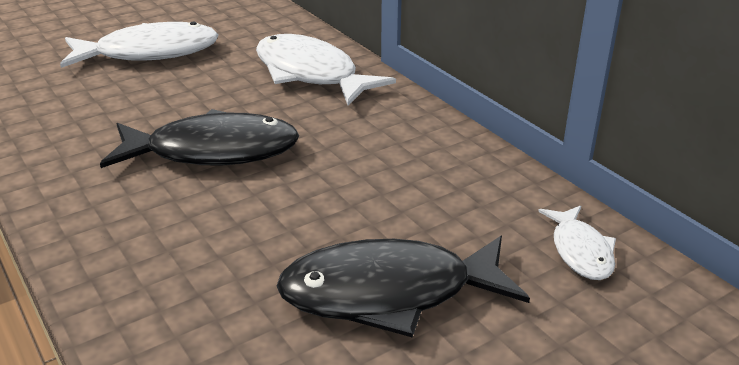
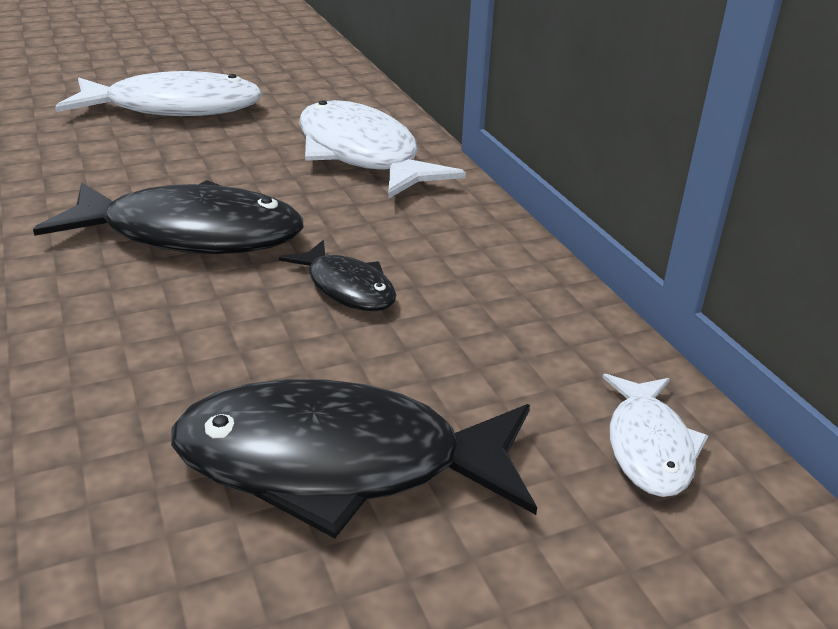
camera: 10 degrees right, 0 degrees up
none -> black fish [279,240,396,311]

